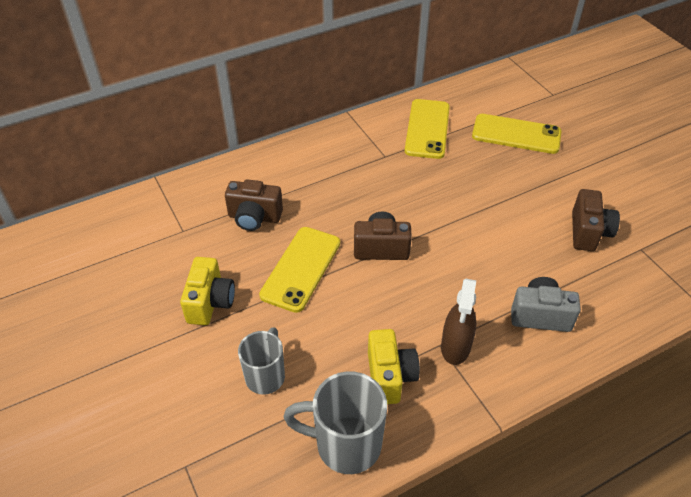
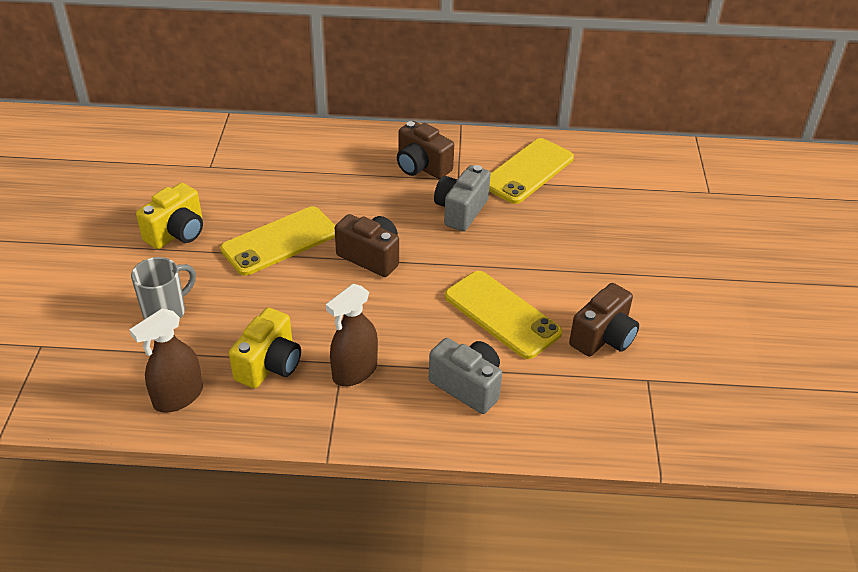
camera: 30 degrees right, 5 degrees down
brown camera [225,179,283,231] -> brown camera moved to [397,121,454,179]
grey mug [283,371,387,474] -> brown spray bottle [129,309,203,413]
yellow phone [472,114,562,154] -> yellow phone moved to [445,271,562,359]
none -> grey camera [434,165,490,231]

